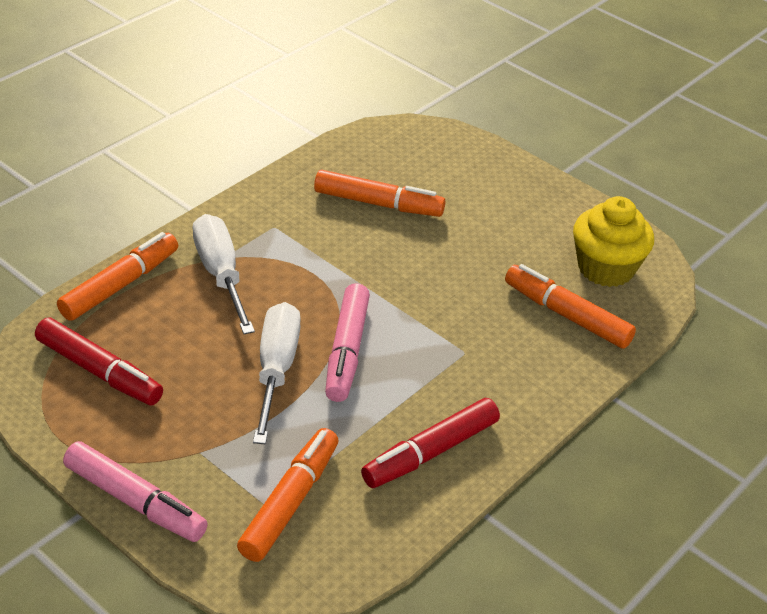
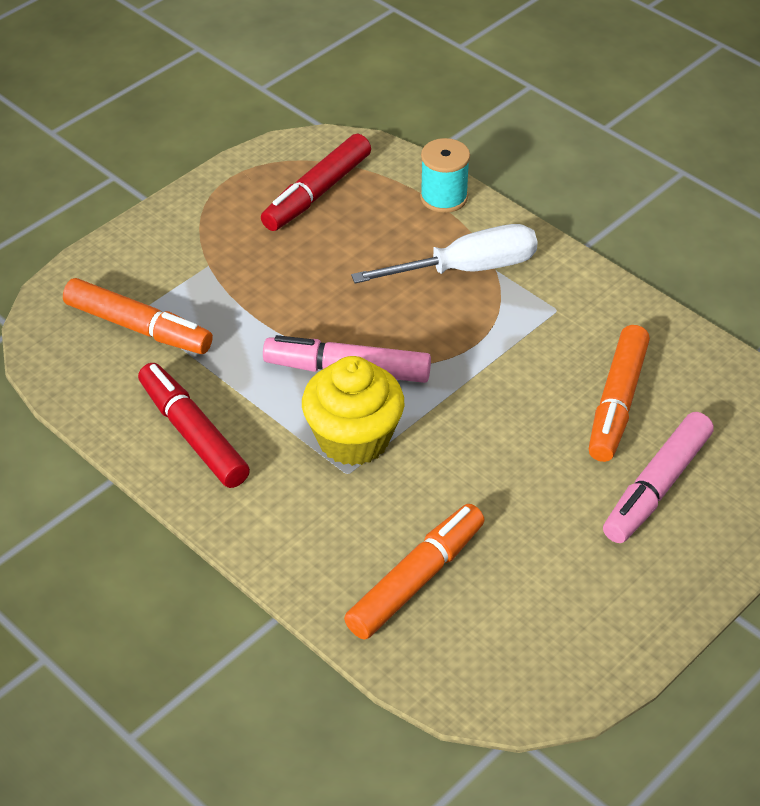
camera: 95 degrees right, 5 degrees up
orange marker [57,232,178,321] -> turquoise spool [420,138,470,213]
pink marker [63,441,208,542] -> pink marker moved to [603,412,714,543]
white screwdriver [253,302,301,444] -> none
yellow cupcake [573,196,654,287] -> yellow cupcake moved to [302,356,404,466]

